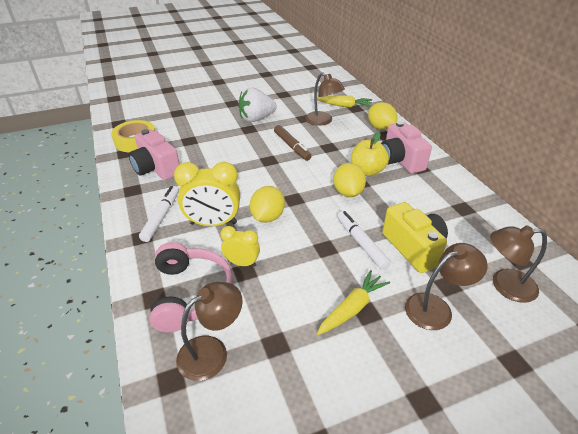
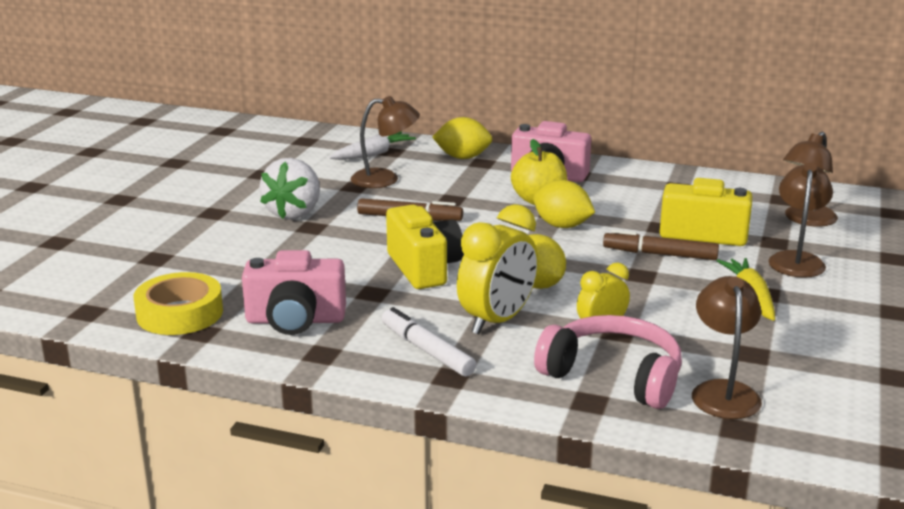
camera: 50 degrees left, 15 degrees down
yellow carrot [317,96,372,108] -> white carrot [329,131,416,160]
white marker [337,211,391,270] -> brown marker [603,230,719,260]
none -> yellow camera [386,205,464,289]

